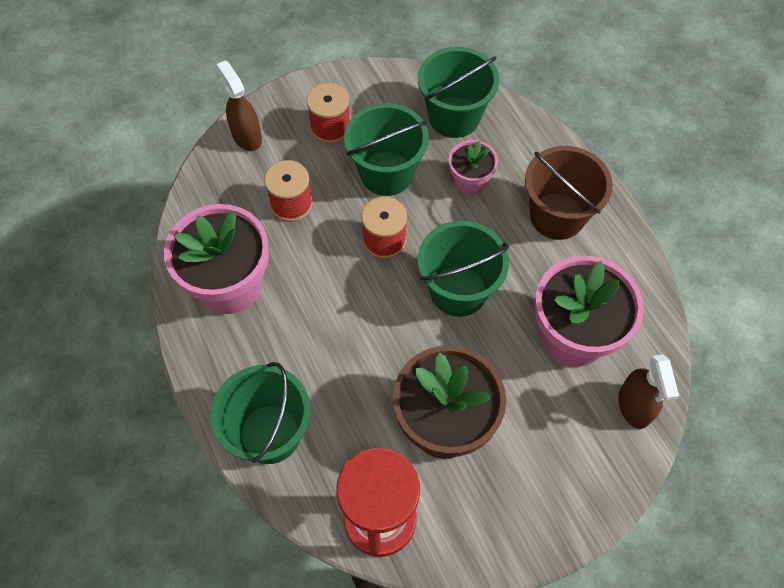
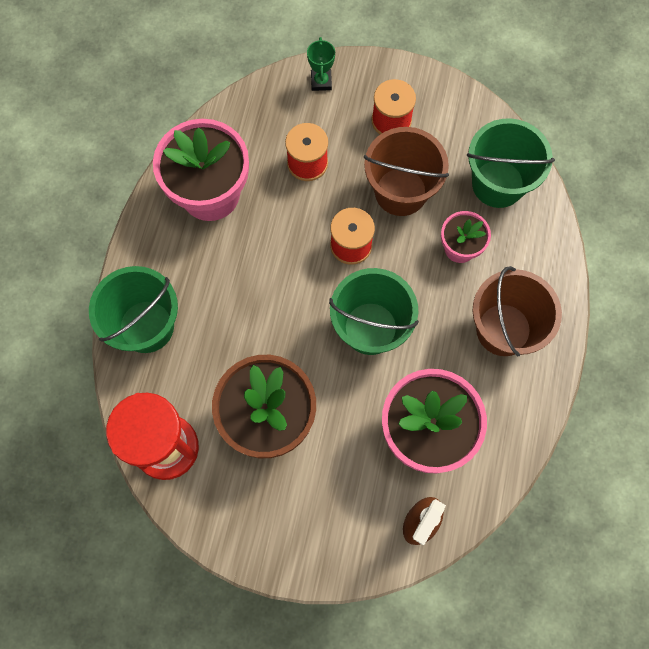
camera: 40 degrees right, 10 degrees up
brown spray bottle [217,60,262,151] -> green trophy [307,37,335,91]
green bucket [344,103,429,196] -> brown bucket [364,127,449,216]

